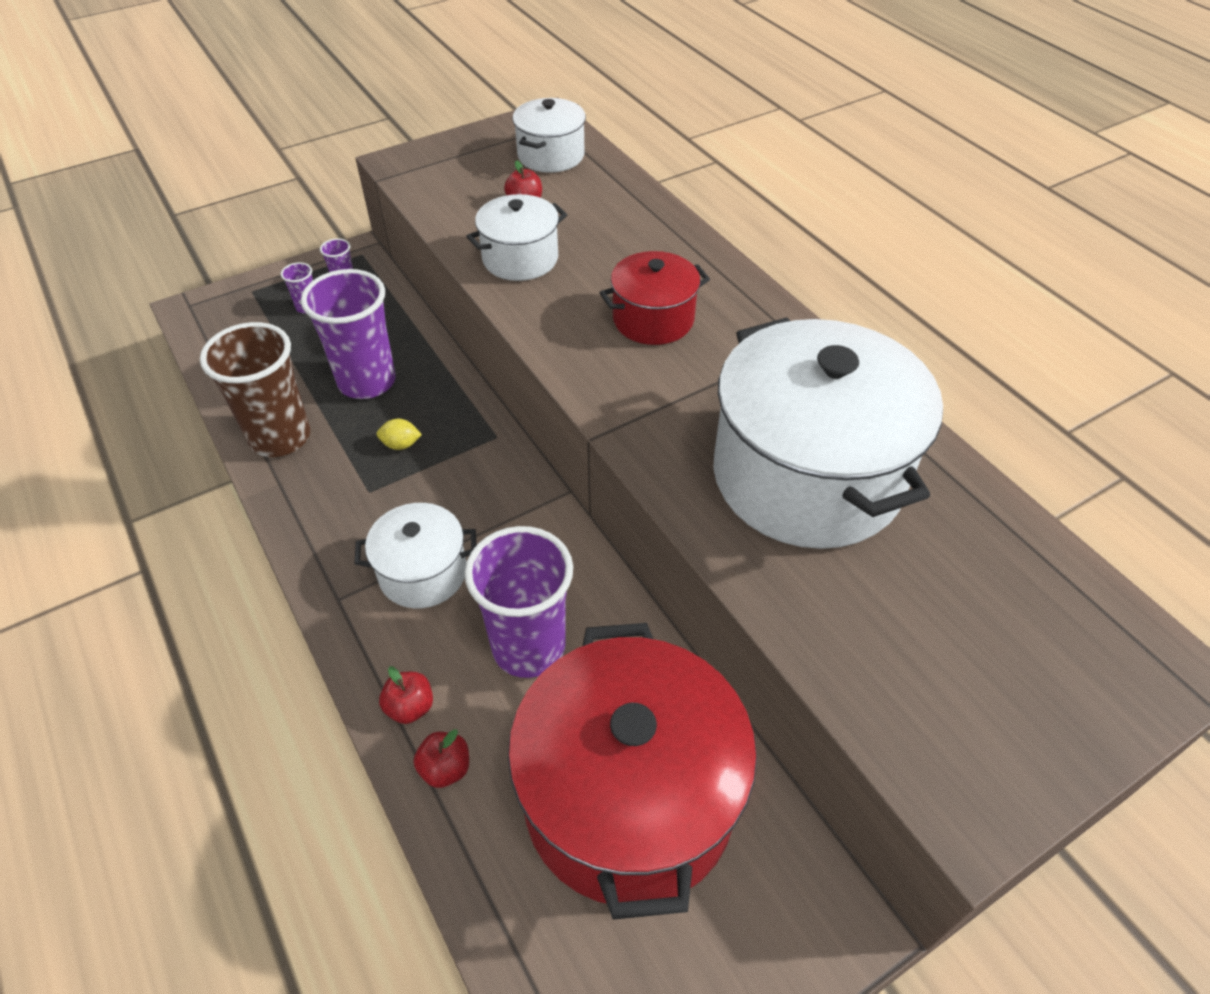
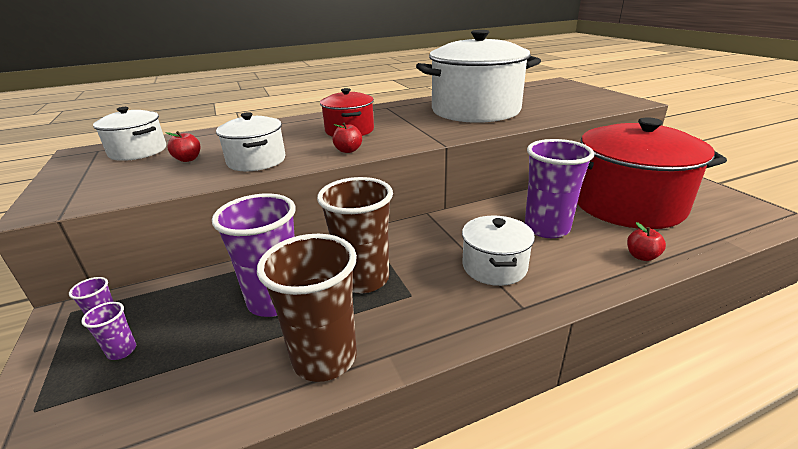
camera: 80 degrees left, 20 degrees down
yellow lemon [377,419,422,450] -> brown cup [317,177,393,293]
red apple [379,666,433,724] -> red apple moved to [332,122,362,153]

